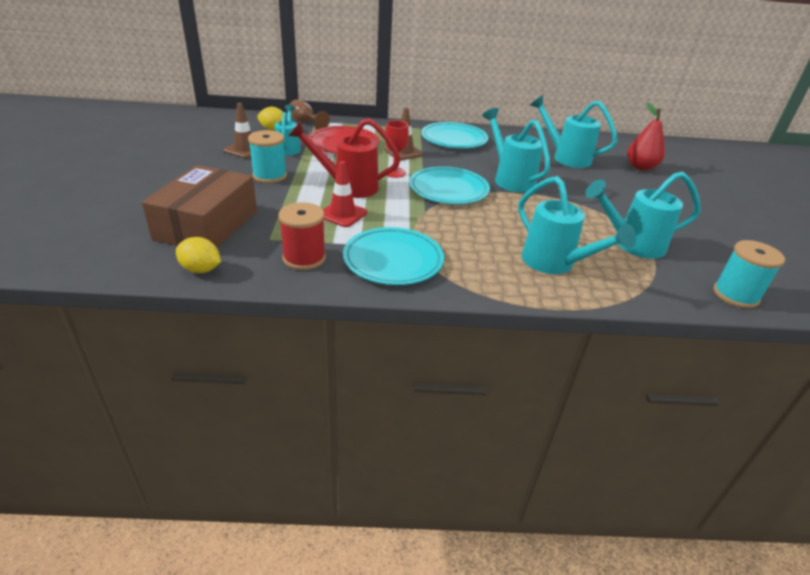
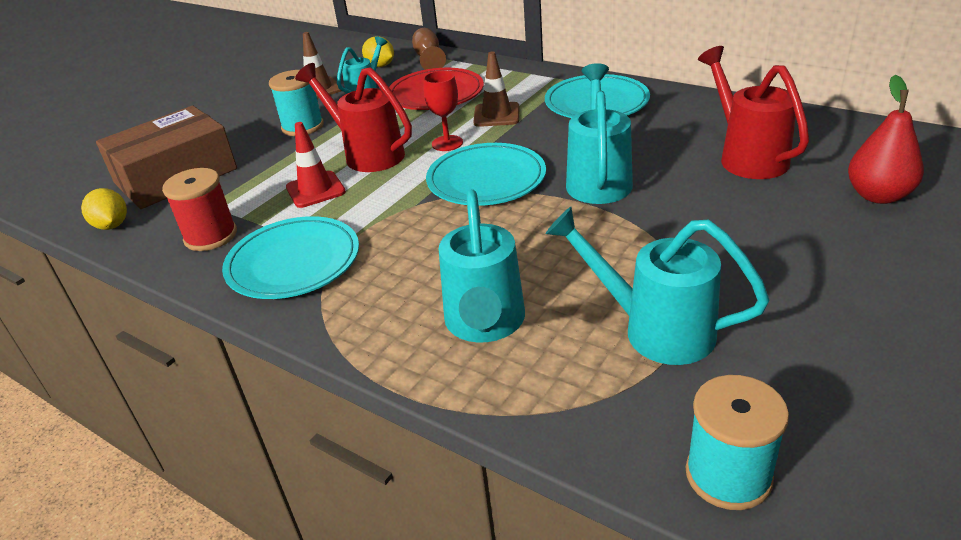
camera: 40 degrees right, 0 degrees up
turquoise watering can [530,95,618,168] -> red watering can [698,46,809,179]

